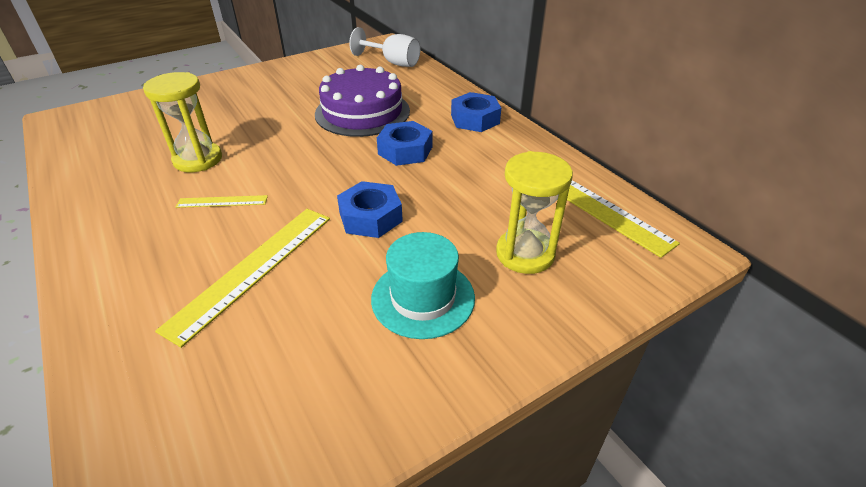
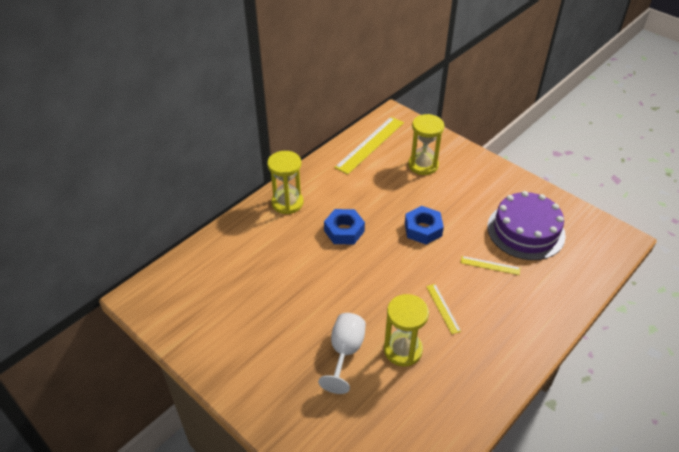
camera: 105 degrees left, 5 degrees up
yellow ruler [155,209,330,348] -> yellow ruler [460,256,520,275], size x0.50
purple cake [315,65,410,137] -> purple cake moved to [487,191,566,260]
white goblet [349,27,420,67] -> white goblet moved to [318,313,366,394]
turquoise hat [371,232,475,339] -> none
blue nut [451,92,501,132] -> yellow hourglass [267,151,304,214]

